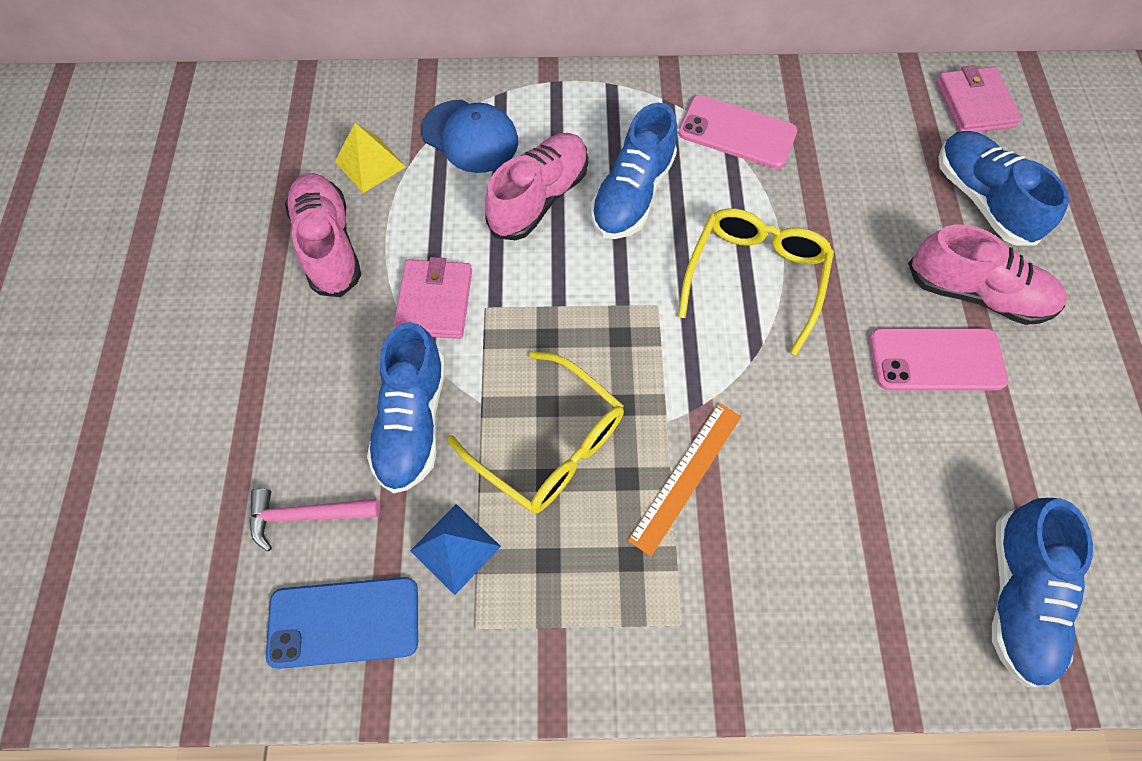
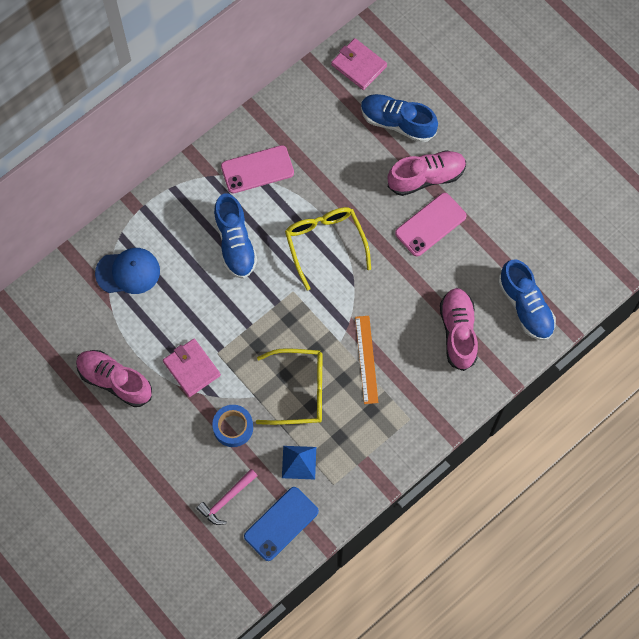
camera: 40 degrees left, 5 degrees up
yellow pyramid [335,123,406,193] -> none
blue shoe [367,322,446,493] -> blue tape [212,405,253,447]
pink shoe [485,133,588,240] -> pink shoe moved to [440,288,478,371]

